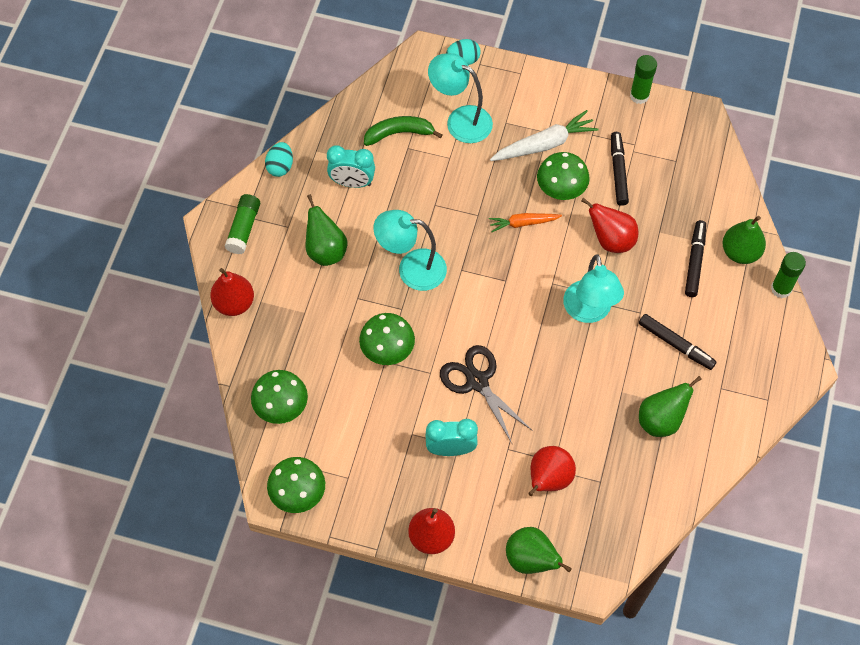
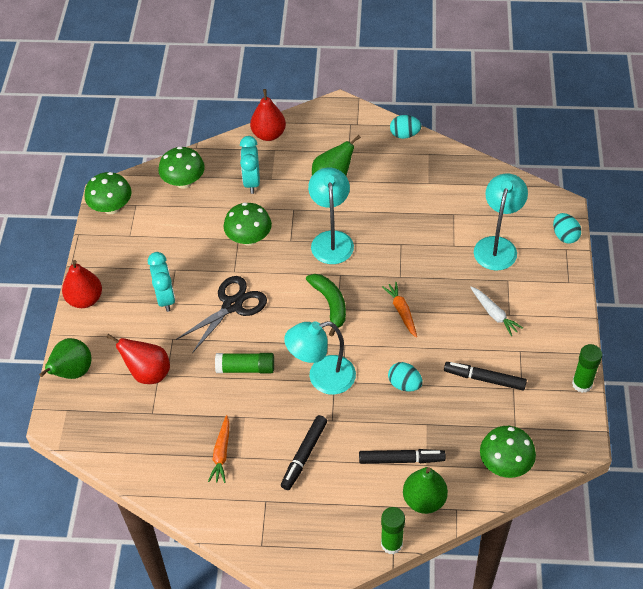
camera: 80 degrees right, 10 degrees down
green glue stick [224,194,260,254] -> green glue stick moved to [215,353,274,373]
turquoise clock [327,145,375,188] -> turquoise clock moved to [240,136,260,194]
green banana [364,116,443,146] -> green banana moved to [306,274,346,336]
white carrot [490,110,599,161] -> white carrot [470,287,523,336], size x0.62
green mushroom [537,152,590,200] -> green mushroom moved to [480,426,536,478]
red pear [581,197,638,253] -> turquoise egg [388,362,423,392]
black marker [611,132,629,206] -> black marker turned 150 degrees counterclockwise [444,362,527,390]
green pear [639,376,702,437] -> orange carrot [208,415,230,483]

